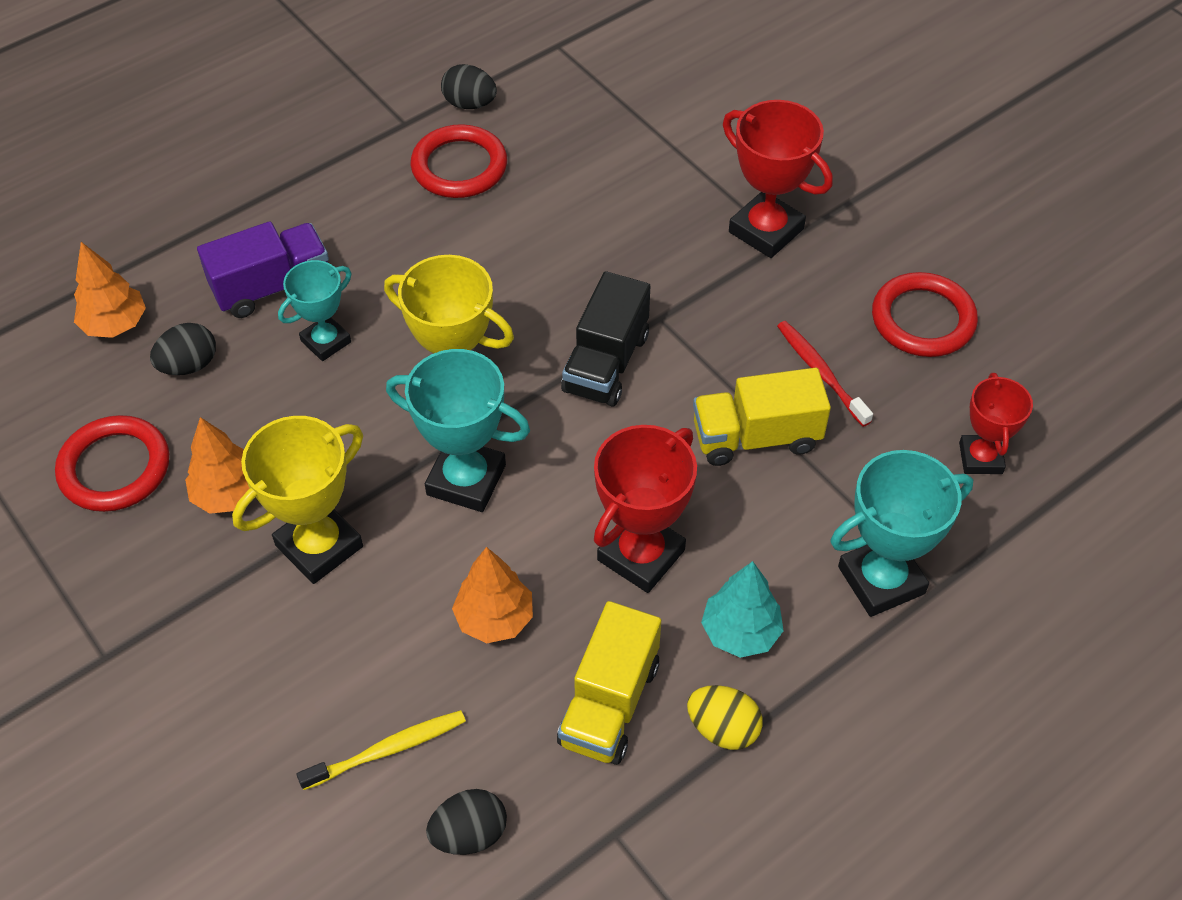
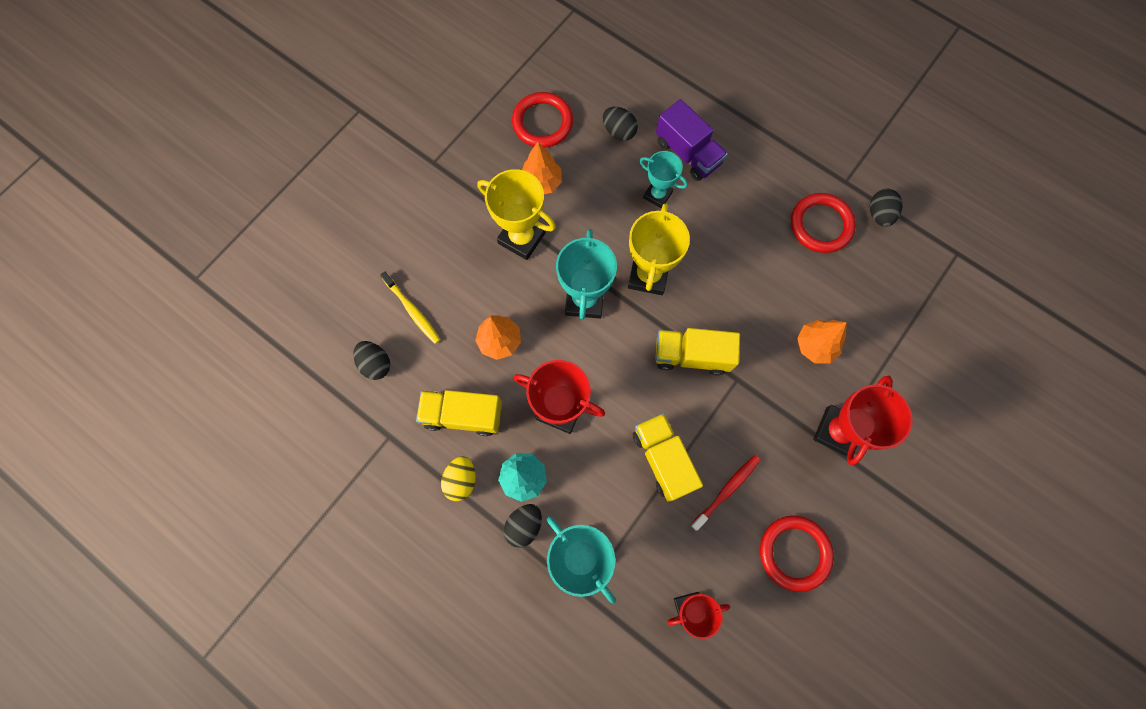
camera: 75 degrees right, 20 degrees up
orange tree [74,242,146,338] -> orange tree moved to [797,320,847,363]
black truck [561,271,650,407] -> yellow truck [655,328,740,375]
none -> black egg [504,504,542,548]

